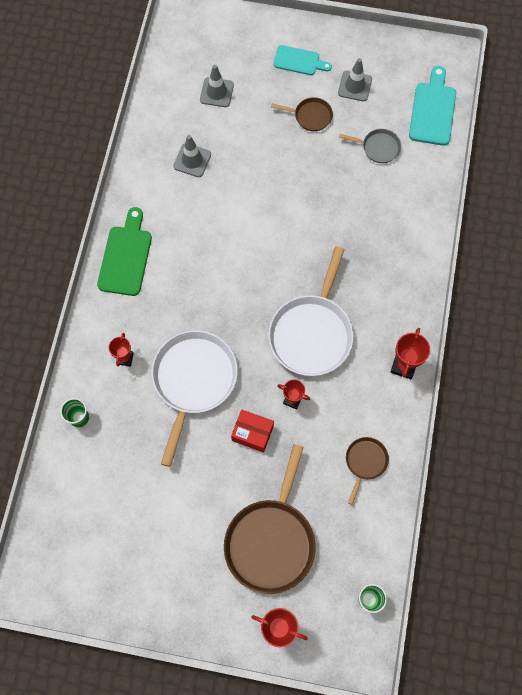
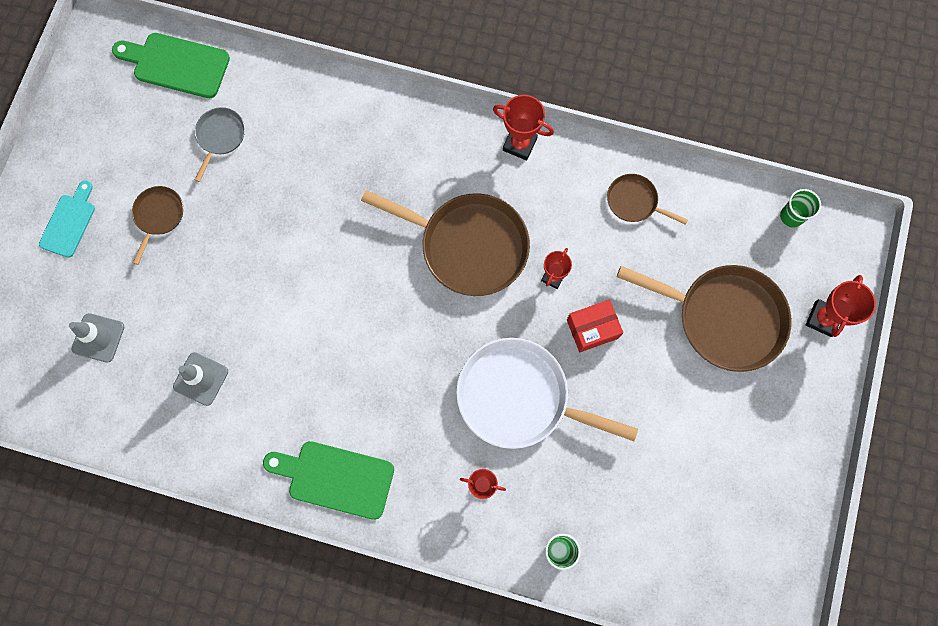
camera: 85 degrees left, 5 degrees up
red box [231,409,274,453] -> red box turned 45 degrees clockwise [567,300,623,352]
white pan [268,246,354,376] -> brown pan [361,190,530,296]
grey traffic cone [338,58,372,101] -> none
turquoise cutting board [409,66,456,146] -> green cutting board [112,33,230,98]

